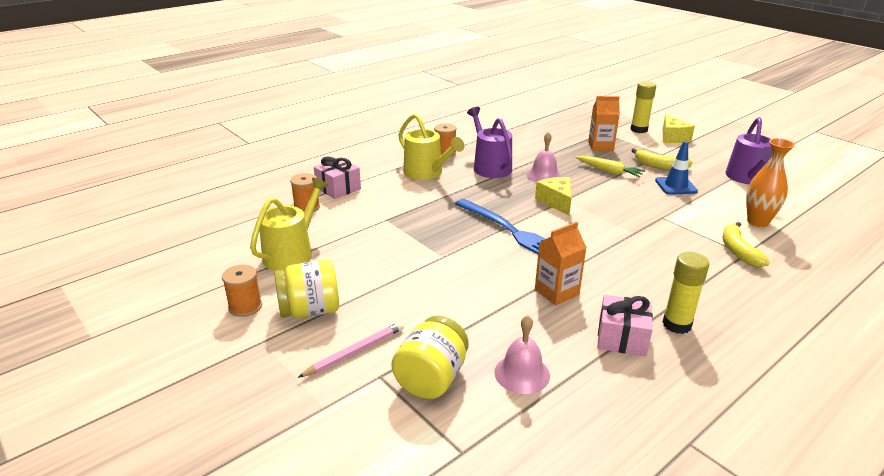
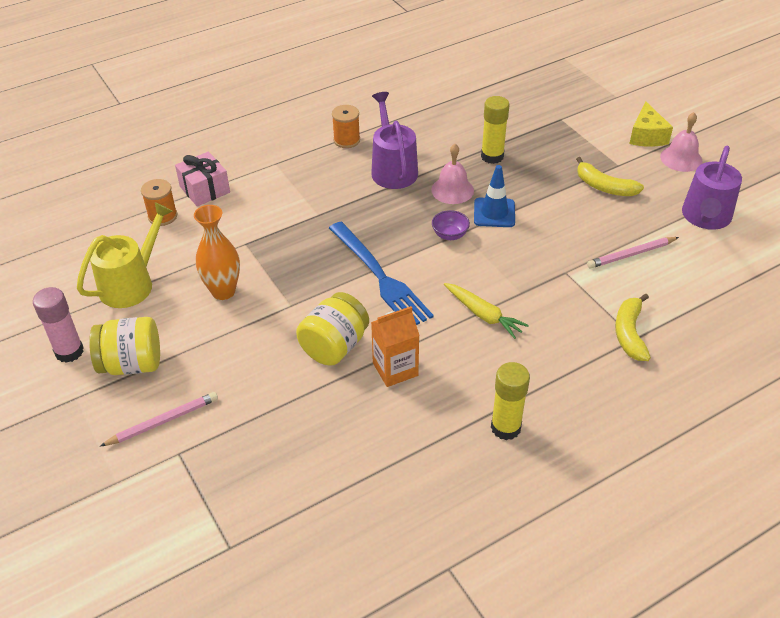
camera: 10 degrees right, 15 degrees up
orange spool [222,265,262,317] -> pink glue stick [33,287,84,363]
yellow jar [391,316,469,399] -> yellow jar moved to [296,292,369,366]
yellow watering can [399,113,464,180] -> none
pink bell [494,315,550,394] -> pink bell moved to [660,112,702,172]
yellow cheese [535,177,572,216] -> purple bowl [432,210,470,240]
yellow carrot [575,156,645,178] -> yellow carrot moved to [444,283,529,339]
orange carton [588,96,620,151] -> none
pink gift [597,295,653,357] -> none
yellow glue stick [631,81,656,133] -> yellow glue stick moved to [481,96,510,164]
blue traffic cone [655,141,698,195] -> blue traffic cone moved to [474,165,515,227]
orange vase [746,138,795,227] -> orange vase moved to [194,205,240,300]
none -> pink pencil [587,237,679,269]

